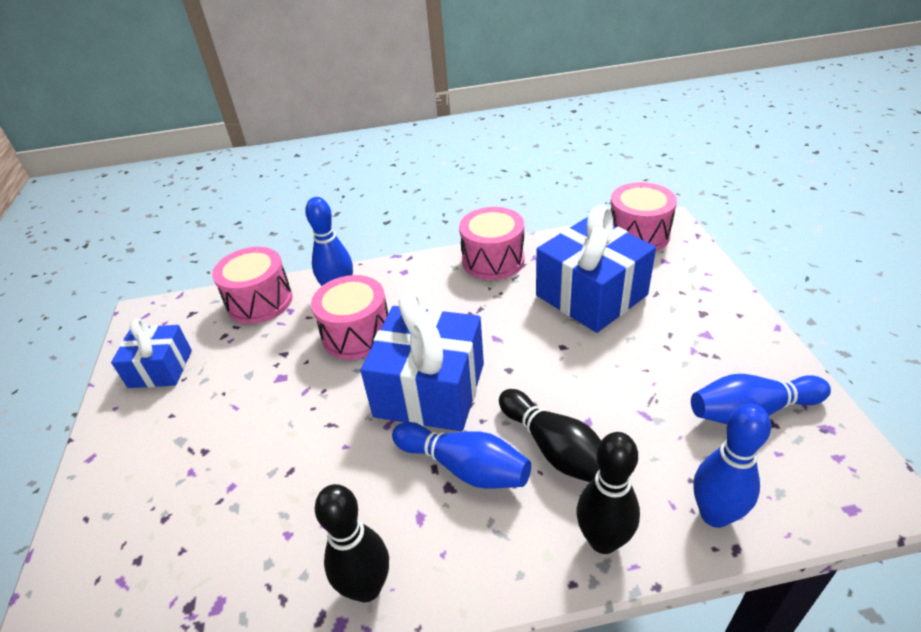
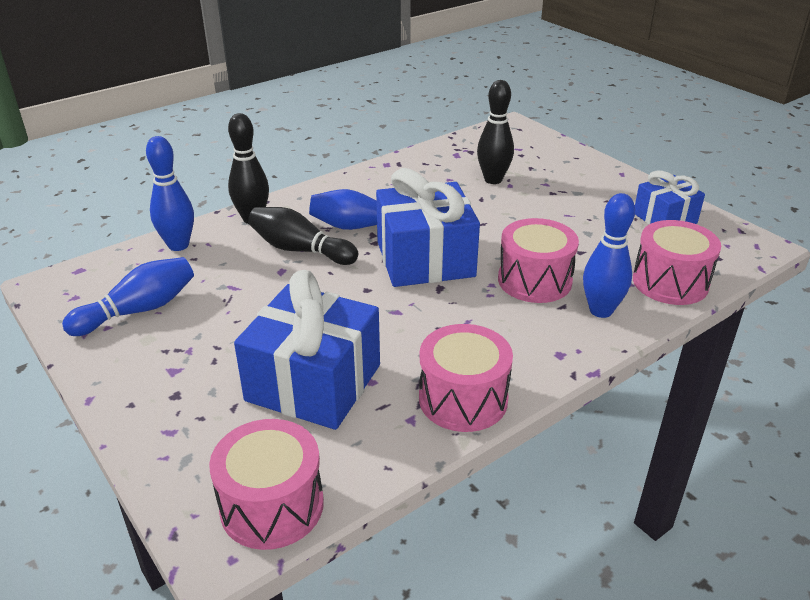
camera: 150 degrees right, 5 degrees down
black bowling pin [315,484,389,602] -> black bowling pin moved to [477,80,514,184]

